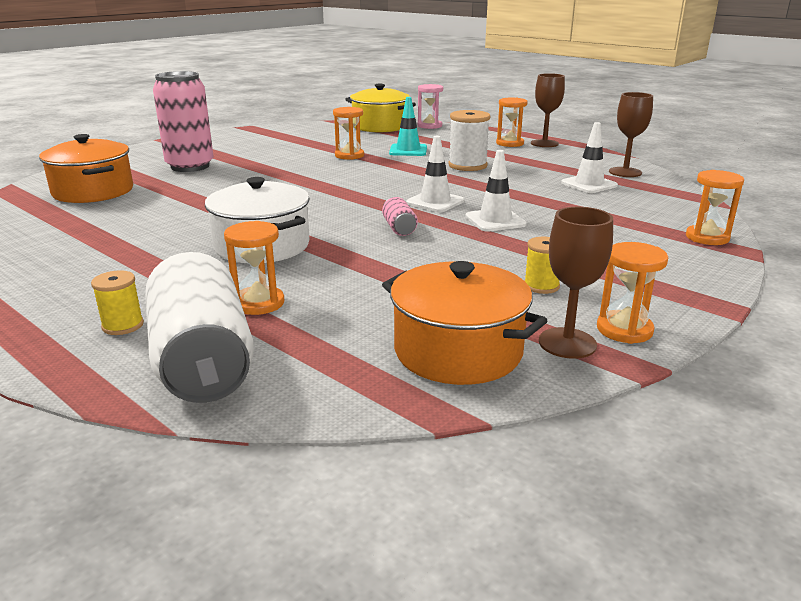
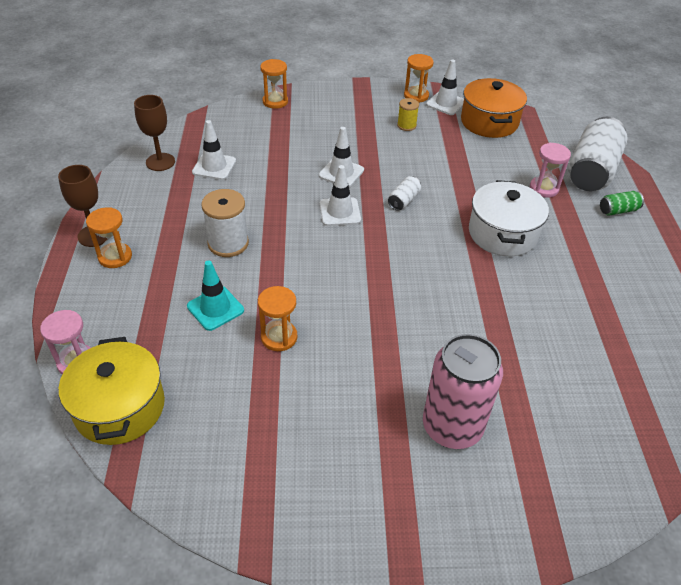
camera: 135 degrees left, 20 degrees up
orange pot [39,134,133,203] -> none
yellow spool [91,270,144,335] -> green can [600,191,644,216]
orange hourglass [224,221,284,315] -> pink hourglass [530,143,571,198]
pink can [382,197,418,236] -> white can [388,176,421,211]
brown goblet [539,207,613,359] -> white traffic cone [426,60,464,115]

